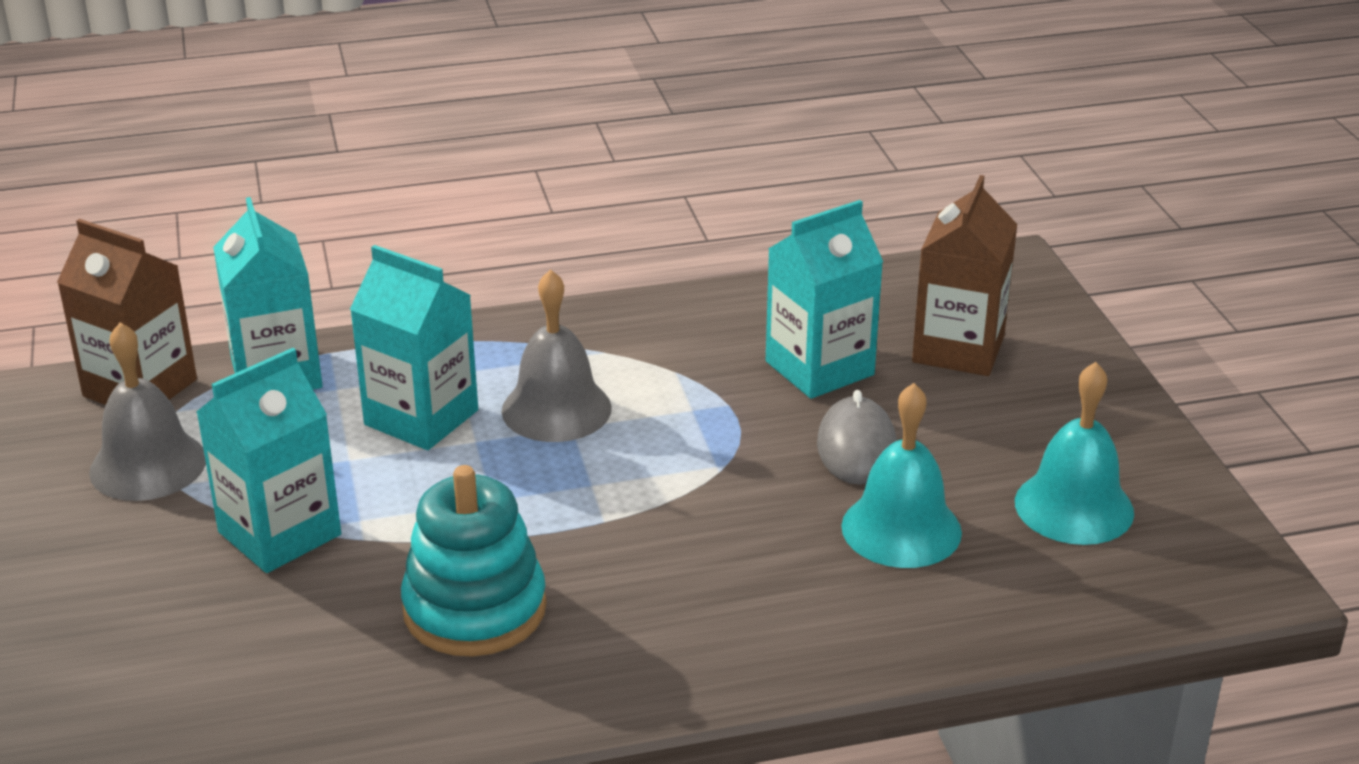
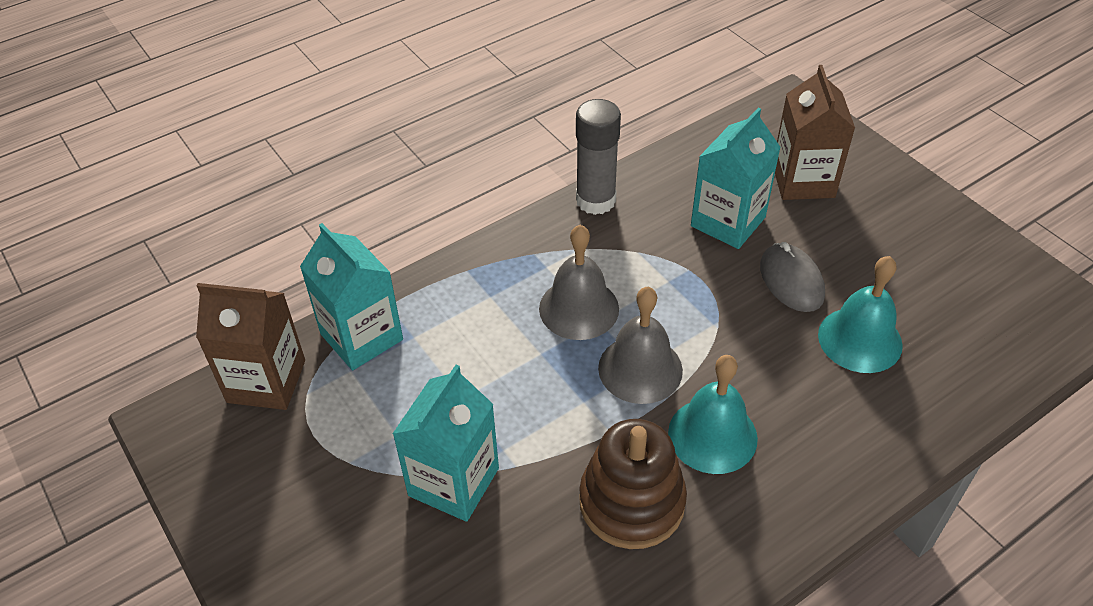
camera: 20 degrees left, 15 degrees up
grey bell [89,322,206,501] -> grey bell moved to [598,287,683,404]
turquoise carton [350,245,478,450] -> none
turquoise stacking toy [401,465,547,657] -> brown stacking toy [579,419,687,549]
turquoise bell [1015,362,1134,545] -> turquoise bell moved to [668,355,758,474]
none -> grey glue stick [576,99,621,215]

